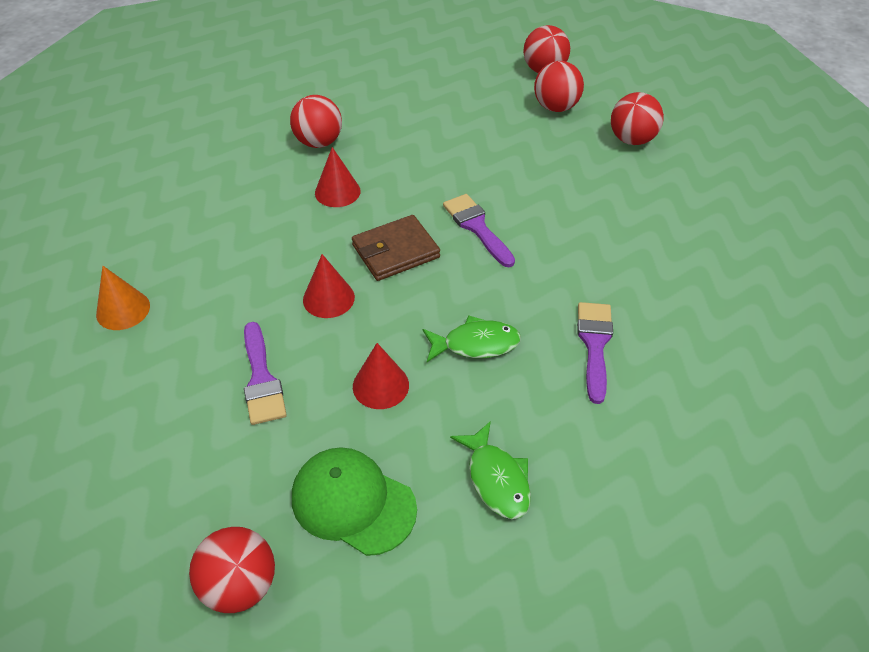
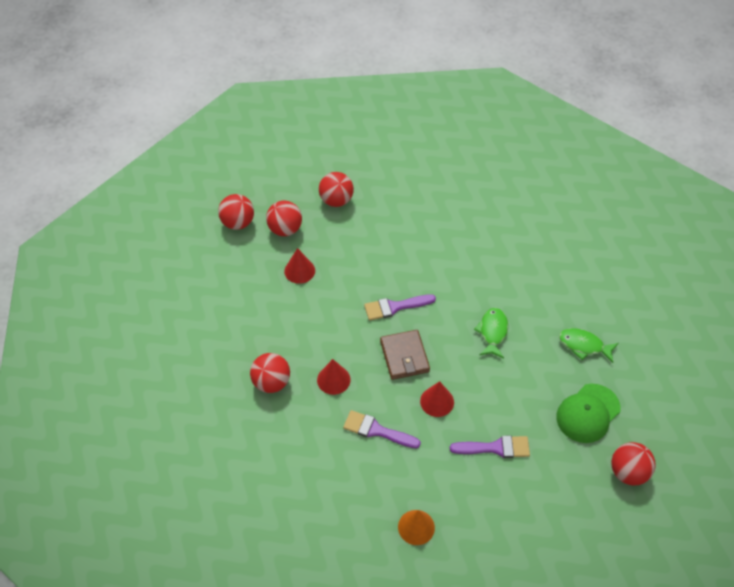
camera: 75 degrees left, 5 degrees up
red cone [353,343,409,409] -> red cone moved to [284,248,315,284]
green fish [450,421,531,519] -> green fish turned 150 degrees counterclockwise [559,328,619,363]
purple brush [577,302,613,404] -> purple brush moved to [343,410,421,449]

